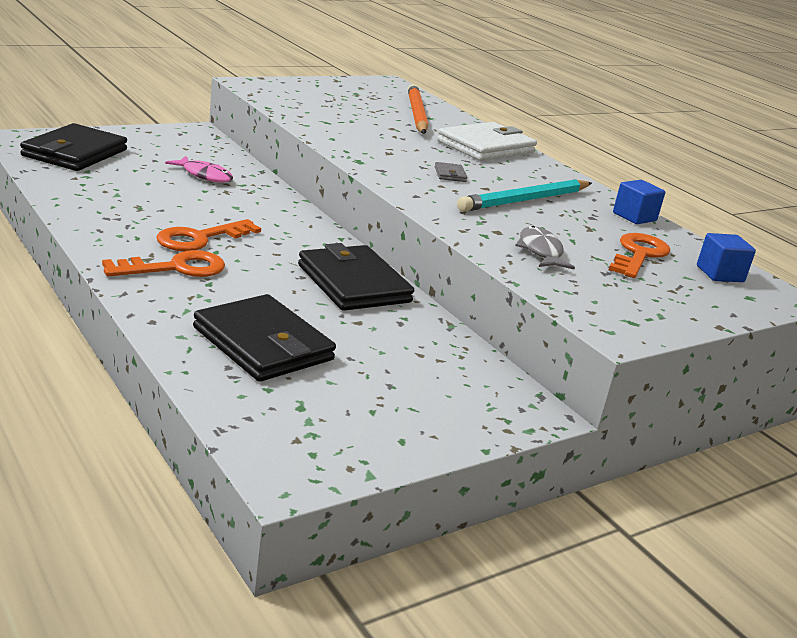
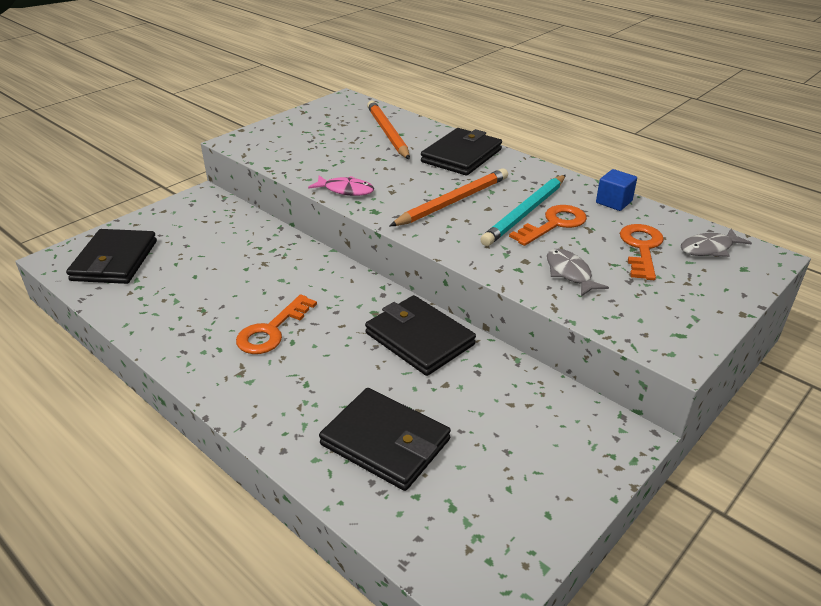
camera: 10 degrees left, 10 degrees up
orange key [102,250,225,277] -> orange key moved to [509,205,587,246]
pink fish [165,156,233,183] -> pink fish moved to [308,175,374,196]
grey wallet [435,162,467,182] -> orange pencil [389,168,508,226]
white wallet [437,122,537,161] -> black wallet [421,128,502,176]
blue cube [697,233,756,282] -> grey fish [681,228,752,257]

